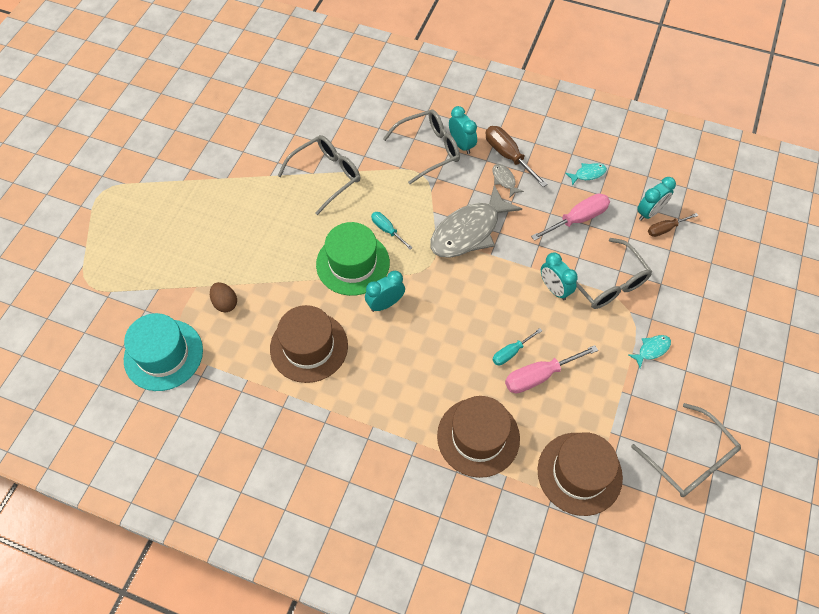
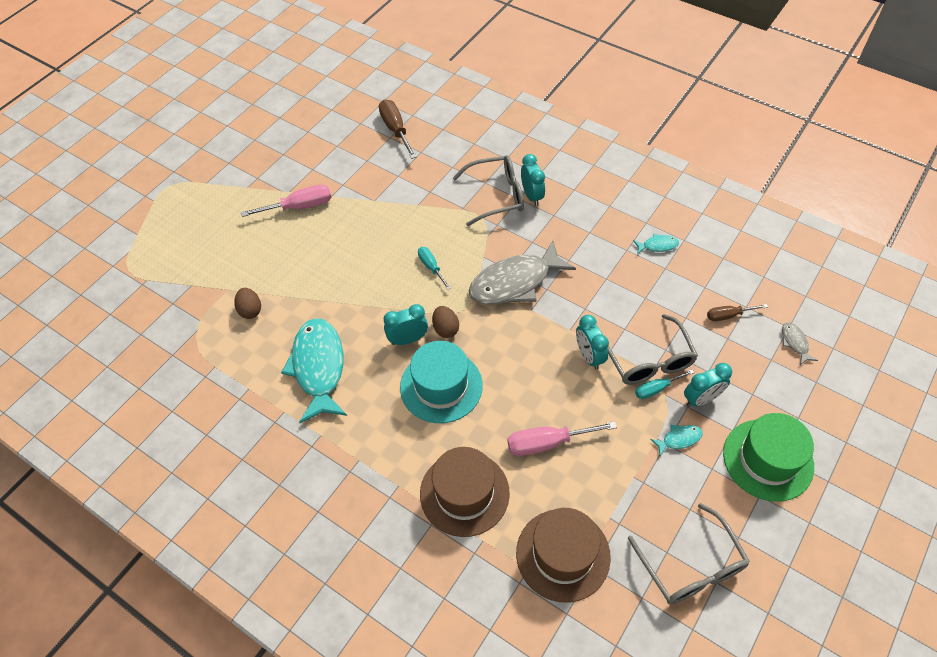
camera: 15 degrees right, 5 degrees down
turquoise hat [124,313,203,391] -> turquoise hat moved to [400,341,483,423]
brown hat [270,305,348,383] -> turquoise fish [281,318,347,423]
grey glasses [278,135,360,215] -> none
green hat [316,222,390,296] -> green hat moved to [723,413,814,502]
brown screwdriver [486,126,547,187] -> brown screwdriver moved to [379,99,417,159]
grey fish [493,164,524,197] -> grey fish moved to [782,323,818,365]
turquoise screwdriver [493,328,542,365] -> turquoise screwdriver moved to [635,370,694,399]
pink screwdriver [531,193,610,241] -> pink screwdriver moved to [241,184,332,217]
turquoise clock [637,177,676,220] -> turquoise clock moved to [684,363,732,407]
none -> brown egg [432,306,459,338]

